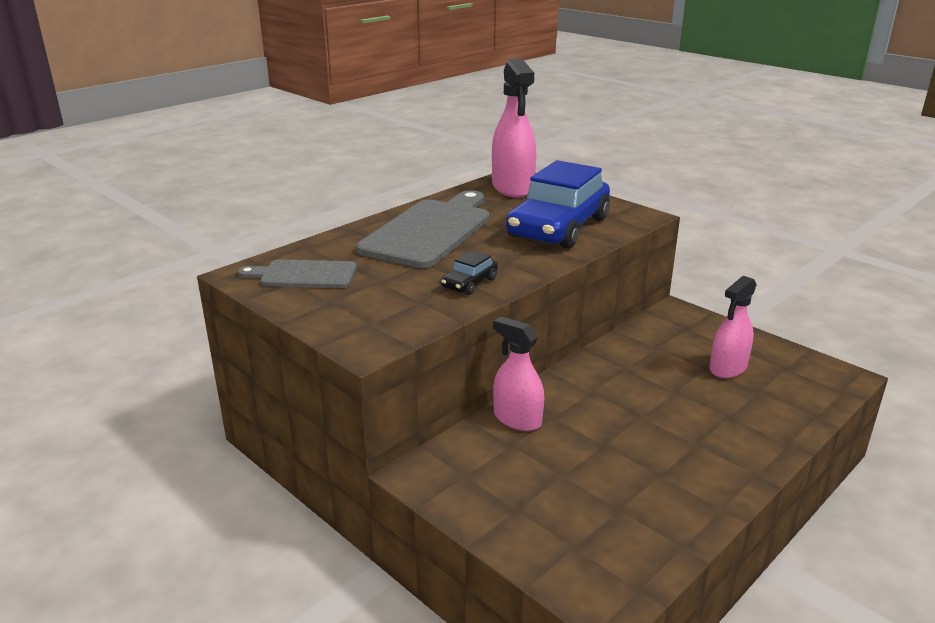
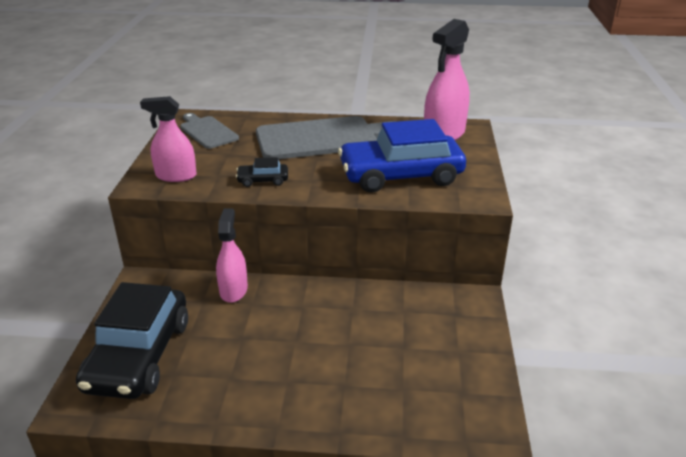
camera: 50 degrees right, 5 degrees up
pink spray bottle [710,276,757,378] -> pink spray bottle moved to [140,96,197,182]
none -> black car [76,282,188,399]

